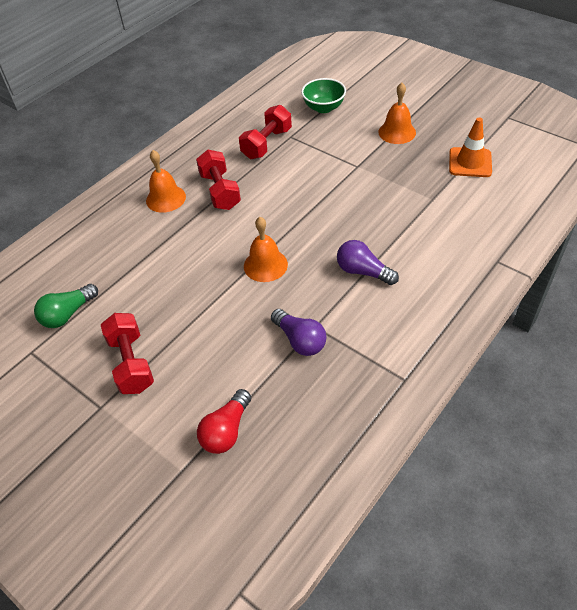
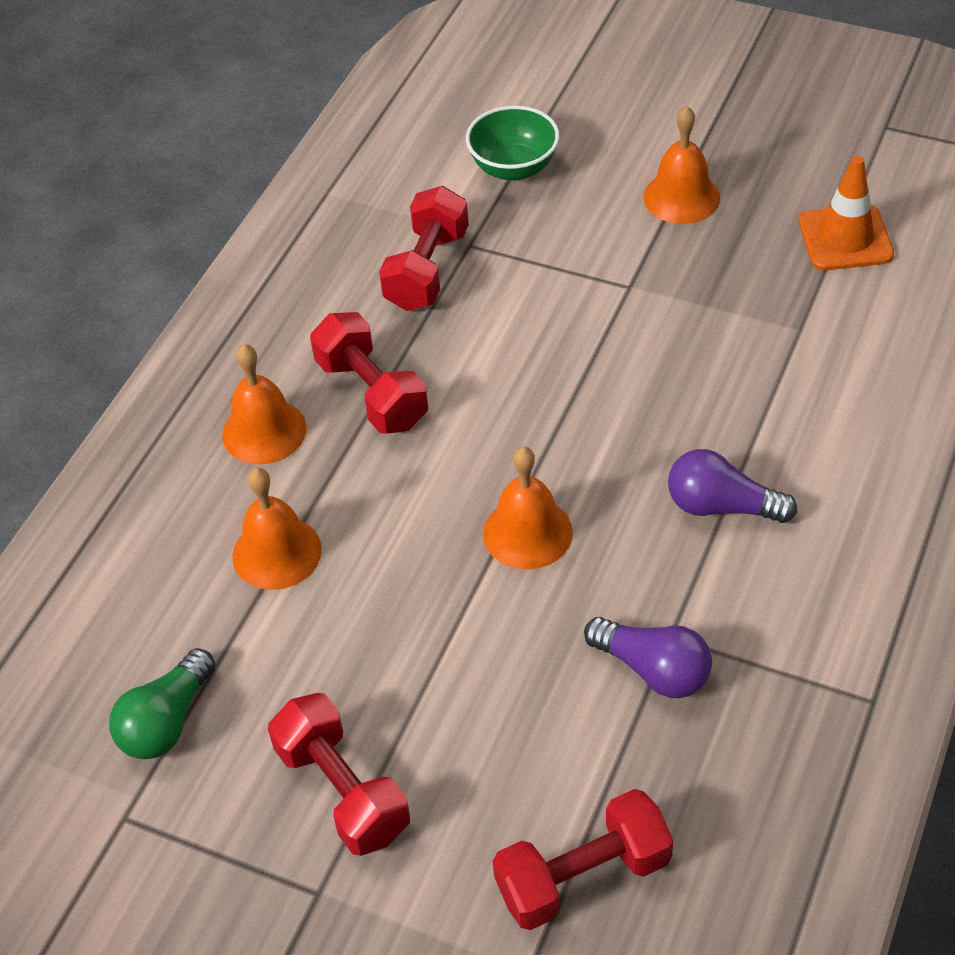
camera: 15 degrees left, 0 degrees up
red light bulb [197,389,251,454] -> red dumbbell [493,789,673,930]
none -> orange bell [233,468,322,590]

